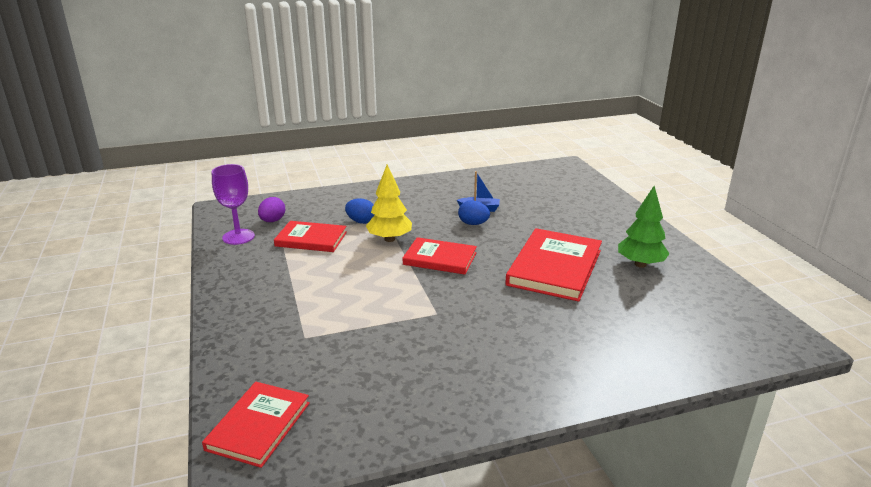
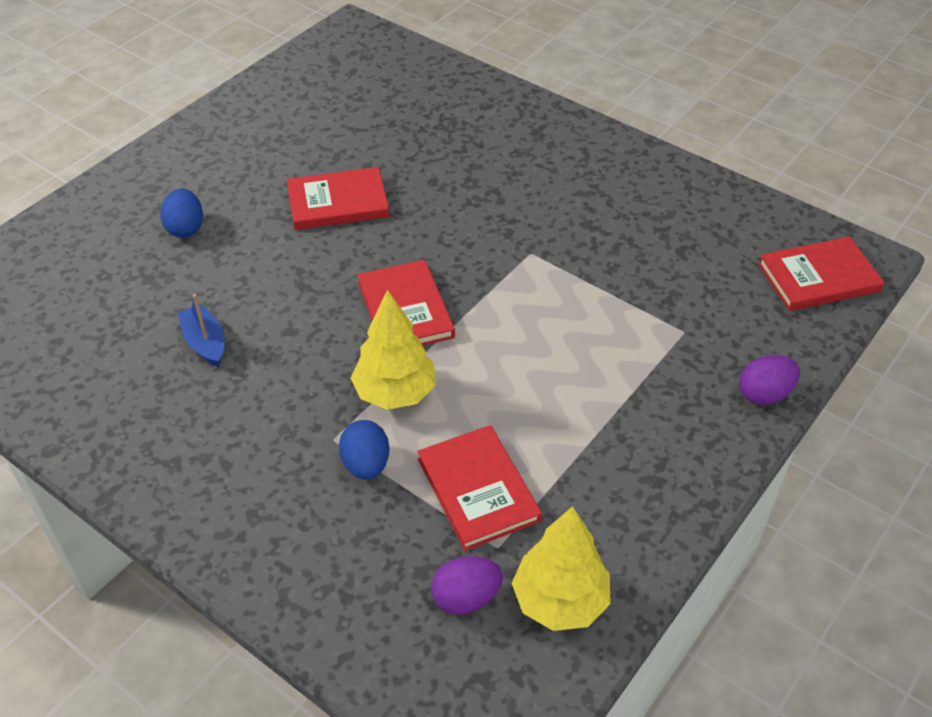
camera: 125 degrees left, 20 degrees up
purple goblet [212,164,255,245] -> yellow tree [512,506,611,631]
blue egg [458,200,490,225] -> blue egg moved to [160,188,203,238]
red book [505,228,602,302] -> red book [287,167,389,230], size x0.64
green tree [618,186,669,268] -> none
none -> purple egg [739,355,800,405]

